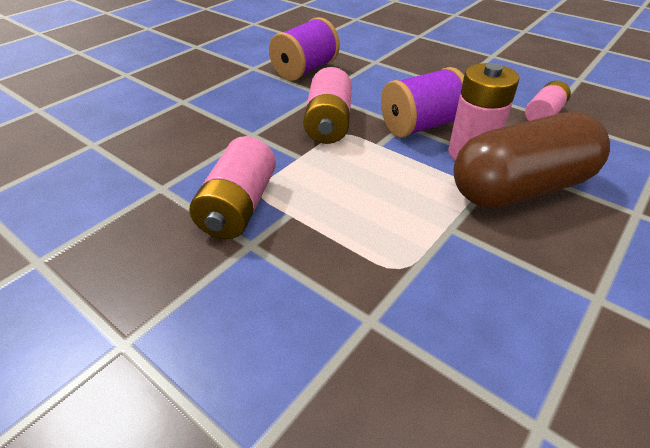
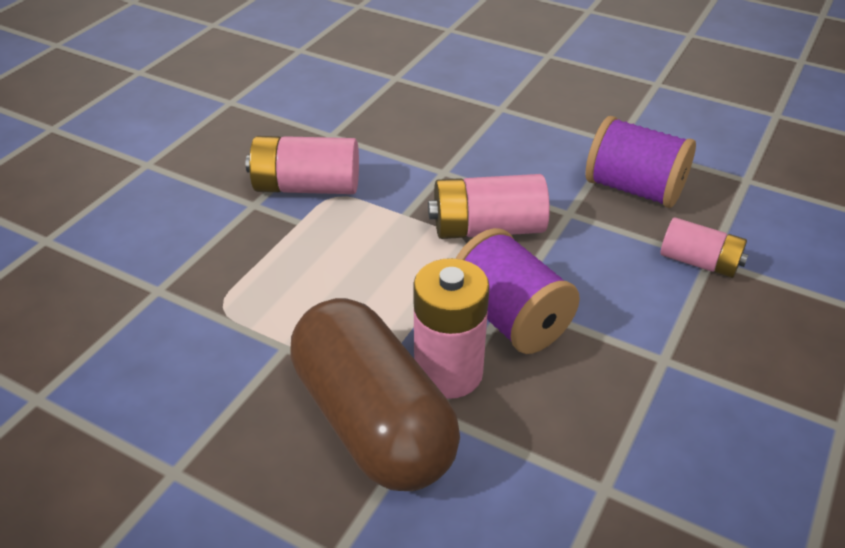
camera: 80 degrees right, 0 degrees up
pink battery [525,80,571,121] -> pink battery moved to [661,217,748,278]

